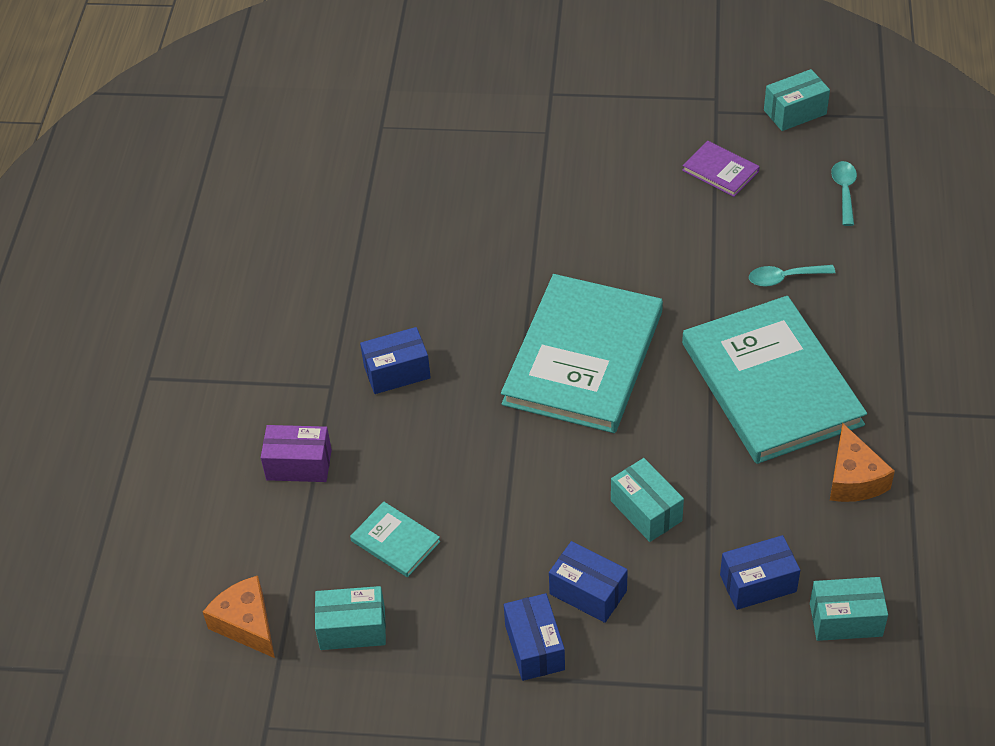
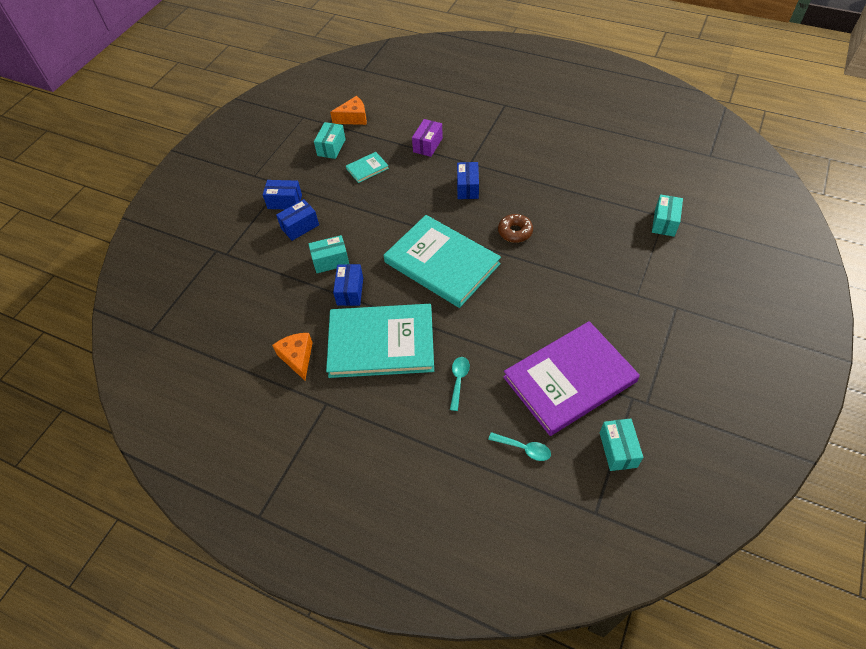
camera: 110 degrees right, 5 degrees up
purple book [682,141,760,197] -> purple book [503,321,640,436], size x2.41
blue box [720,535,800,610] -> blue box moved to [333,264,363,306]
turquoise box [810,577,888,641] -> turquoise box moved to [652,194,683,237]
orange cheese [830,423,895,502] -> orange cheese turned 60 degrees clockwise [272,333,313,380]
none -> brown donut [498,214,533,243]

